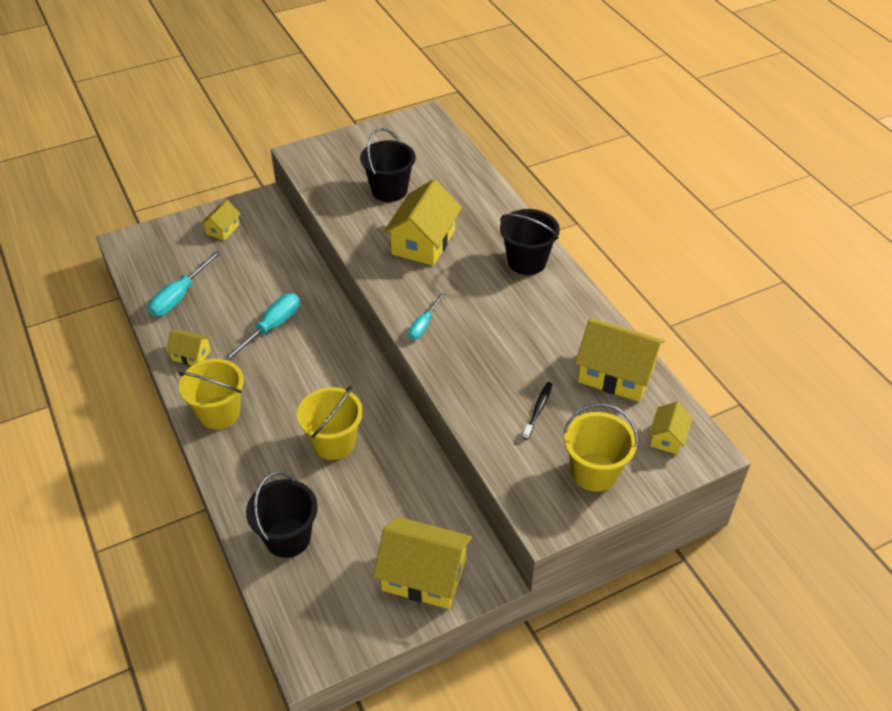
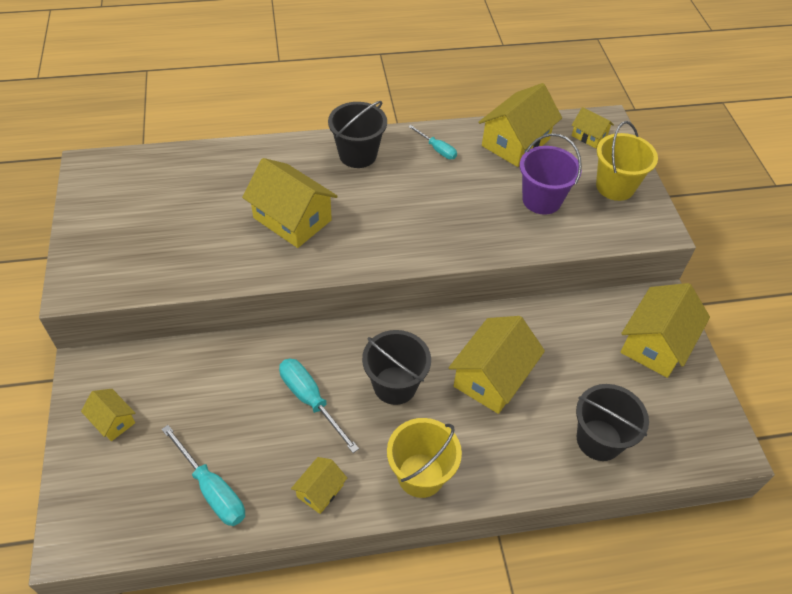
camera: 75 degrees left, 5 degrees up
yellow bucket [297,386,363,460] -> yellow house [449,316,545,414]
black bucket [360,128,416,202] -> black bucket moved to [362,330,431,405]
turquoise screwdriver [408,293,445,340] -> turquoise screwdriver moved to [408,125,457,159]
black toothbrush [523,382,553,440] -> purple bucket [520,133,582,215]

